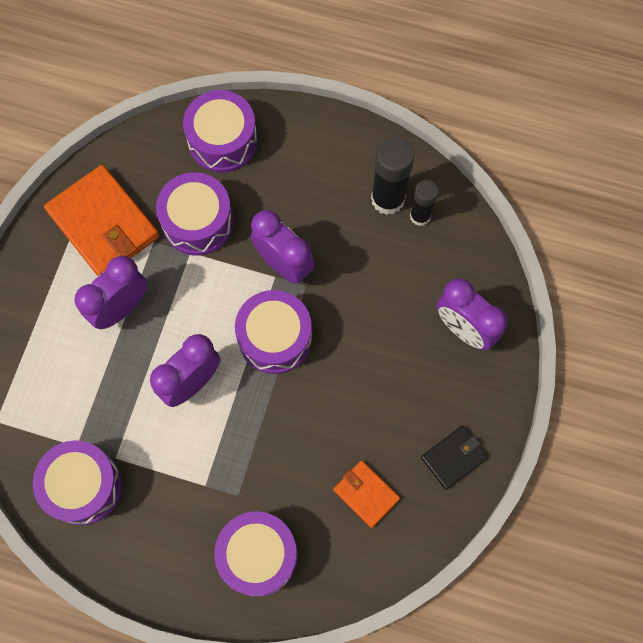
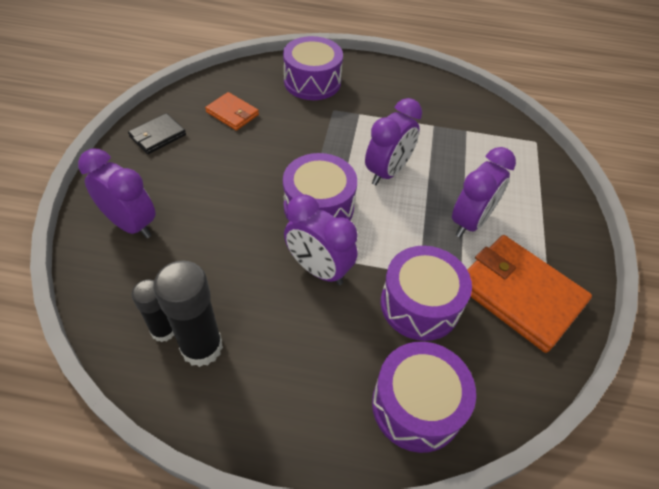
camera: 170 degrees right, 20 degrees down
purple drum [33,440,122,525] -> none

